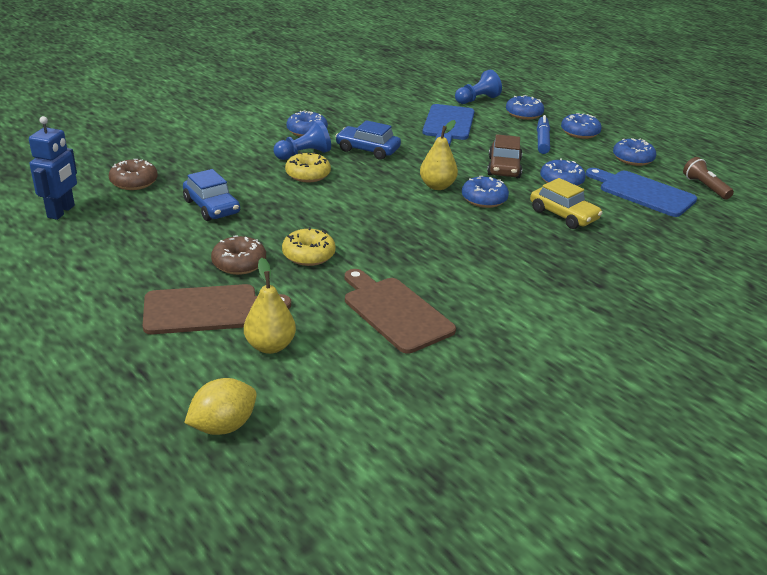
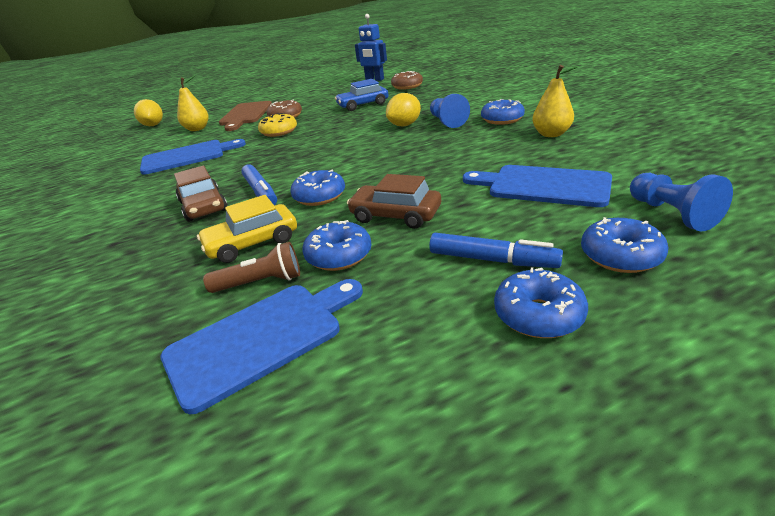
camera: 110 degrees right, 0 degrees up
yellow donut [285,152,331,182] -> yellow lemon [386,93,421,126]
blue car [335,120,401,160] -> none
brown cutting board [345,269,456,354] -> blue cutting board [140,139,246,175]
yellow pear [420,120,458,190] -> yellow pear moved to [532,65,579,137]
blue donut [613,138,656,166] -> none
brown flashlight [683,157,734,200] -> brown flashlight moved to [203,242,300,293]
none -> brown car [174,166,228,222]
none -> blue marker [241,164,277,205]

